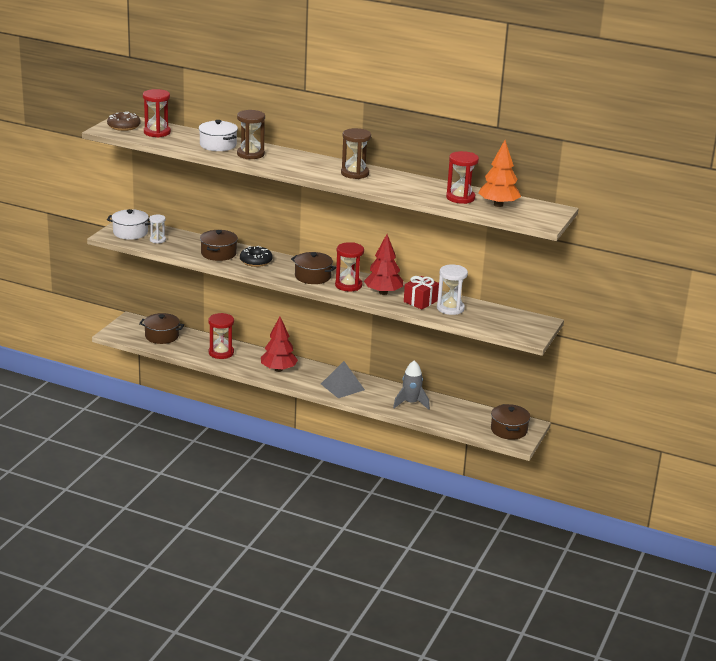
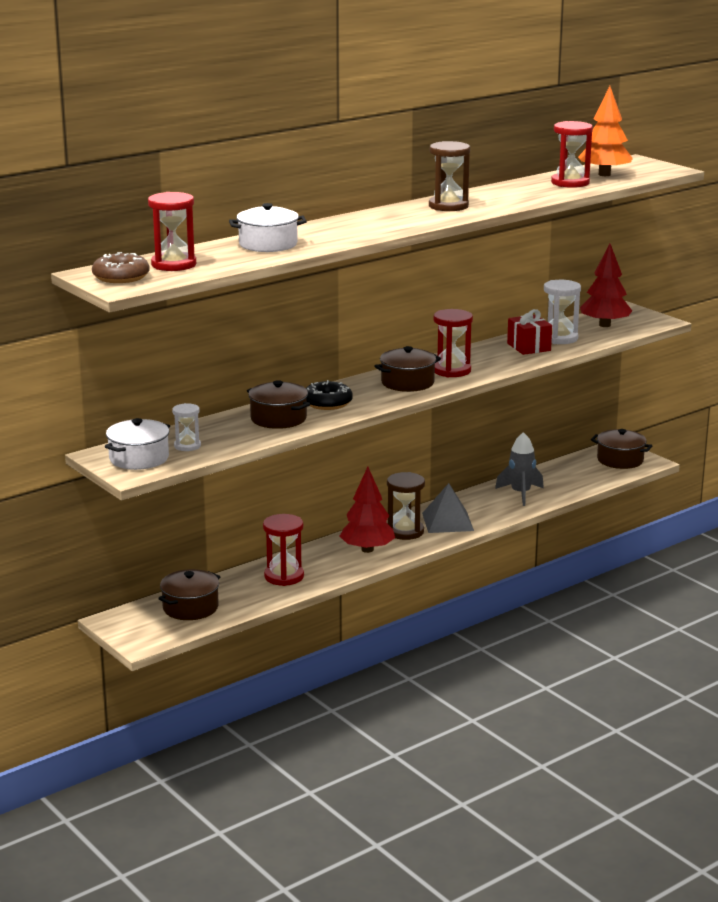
camera: 60 degrees left, 5 degrees down
brown hourglass [237,110,265,159] -> brown hourglass moved to [387,472,425,540]
red tree [364,234,403,295] -> red tree moved to [580,244,632,327]

